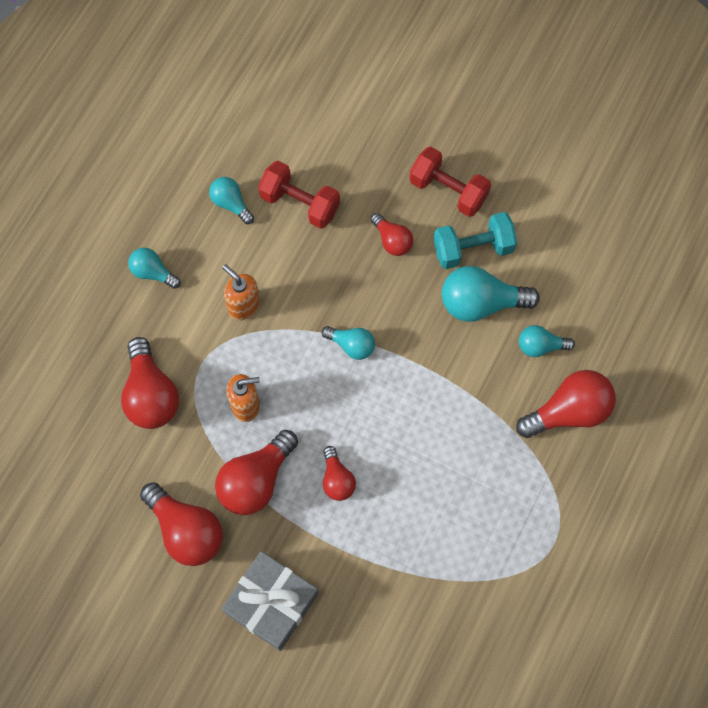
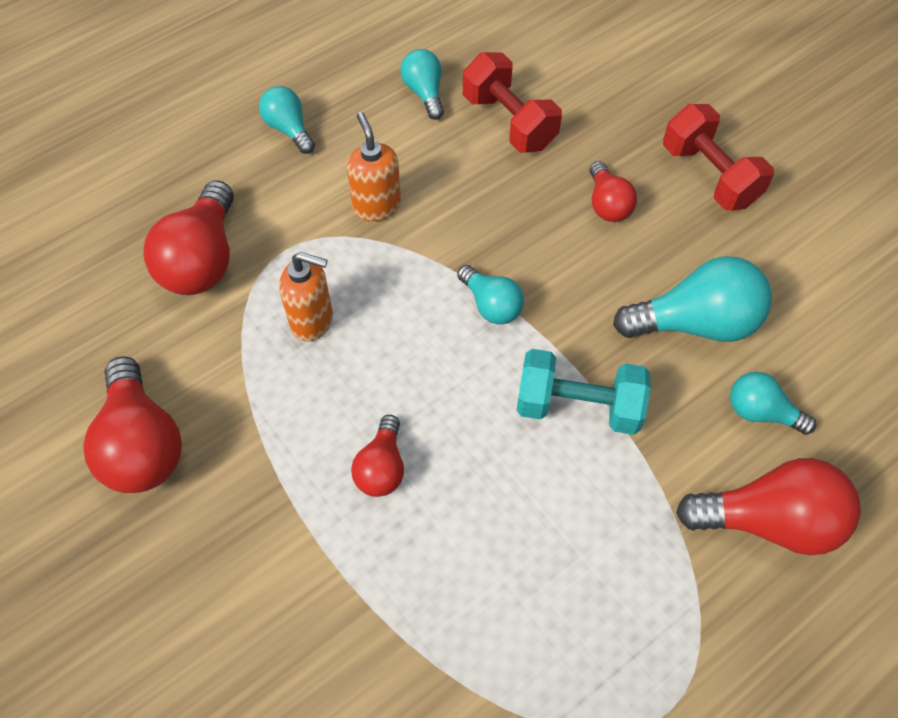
camera: 25 degrees right, 10 degrees down
red light bulb [215,430,298,515] -> none
grey gift [222,551,318,651] -> none
turquoise dumbbell [433,212,517,269] -> turquoise dumbbell moved to [517,349,651,435]
turquoise light bulb [442,266,540,322] -> turquoise light bulb turned 150 degrees clockwise [613,256,772,342]

